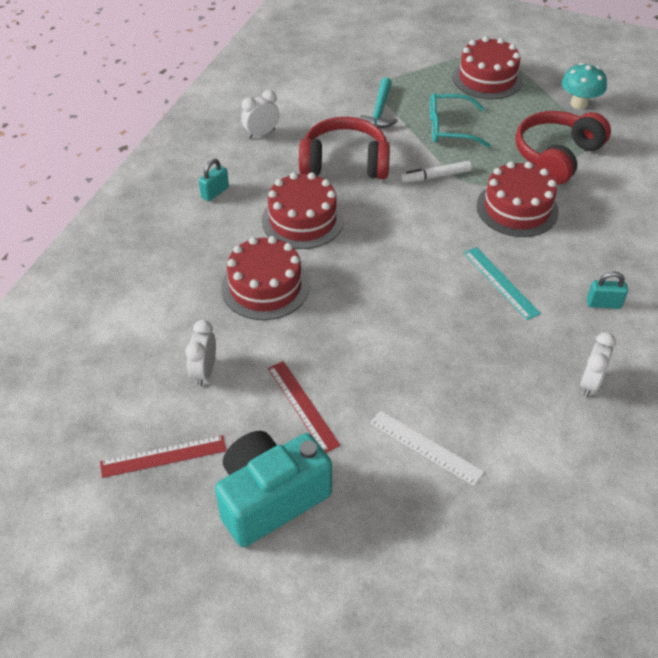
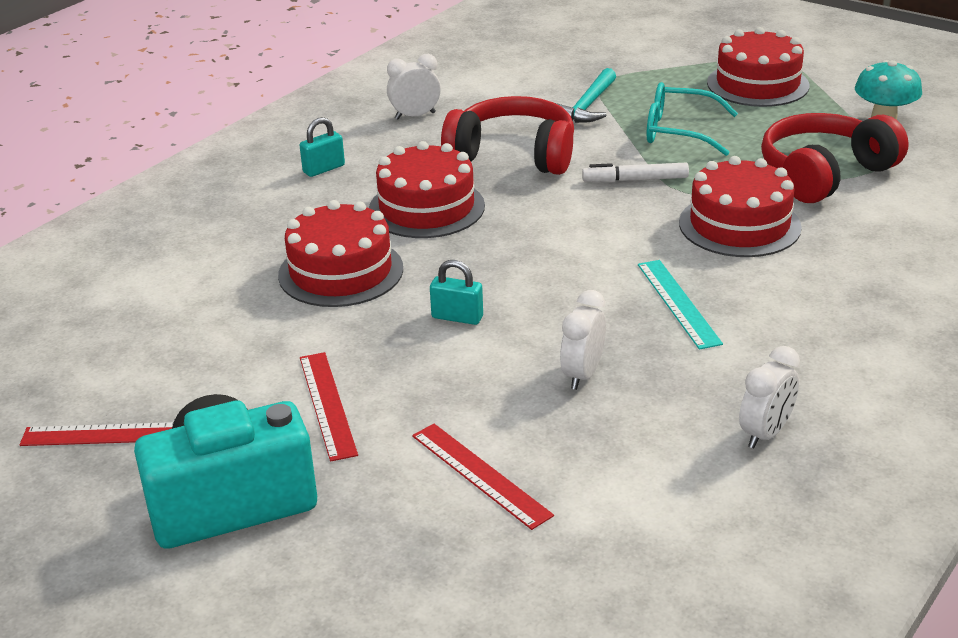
camera: 15 degrees right, 15 degrees down
white clock [185,320,216,386] -> white clock moved to [560,290,606,390]
white ruler [370,410,484,486] -> red ruler [412,424,554,530]
turquoise padlock [587,271,628,309] -> turquoise padlock moved to [430,260,483,325]

